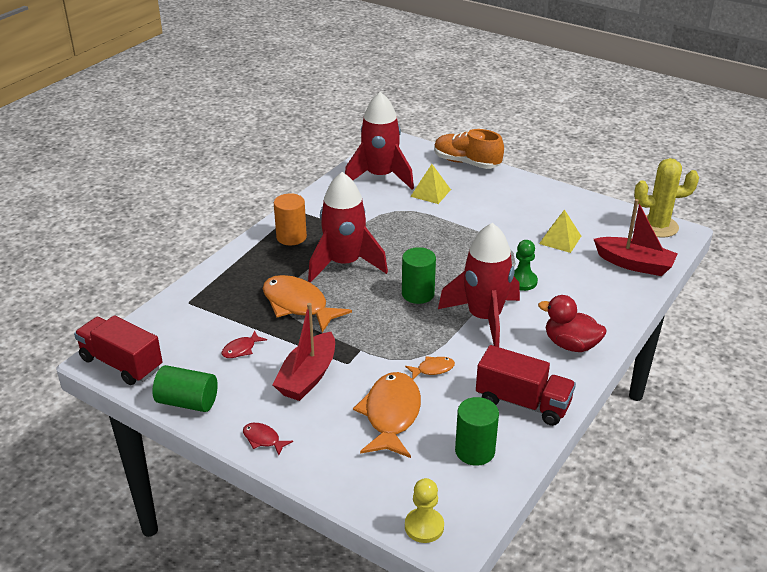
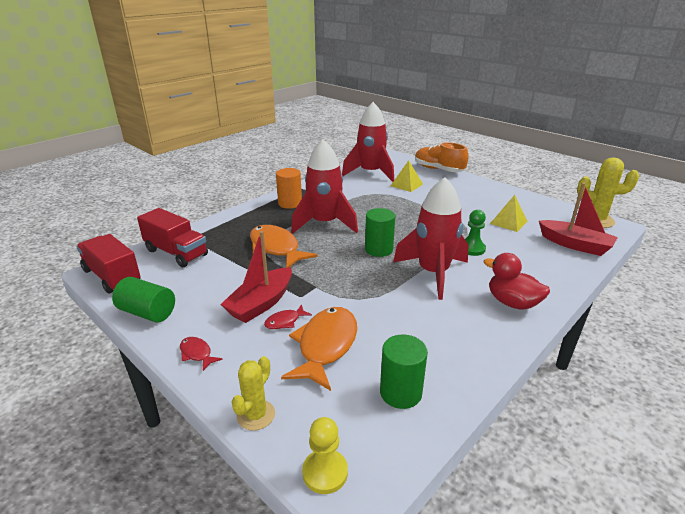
camera: 10 degrees right, 5 degrees down
red fish [222,330,267,358] -> red fish moved to [264,304,312,329]
orange fish [405,356,455,379] -> none
red truck [476,345,576,426] -> red truck moved to [137,208,208,267]
none -> yellow cactus [232,356,275,431]

